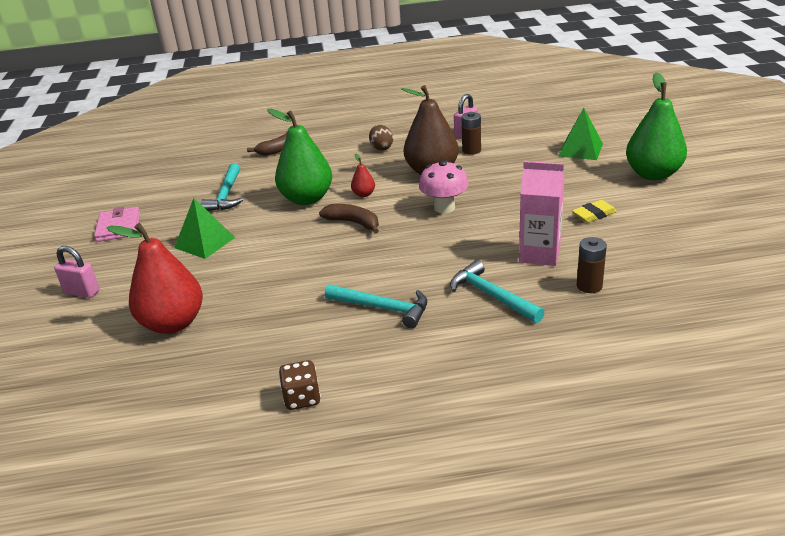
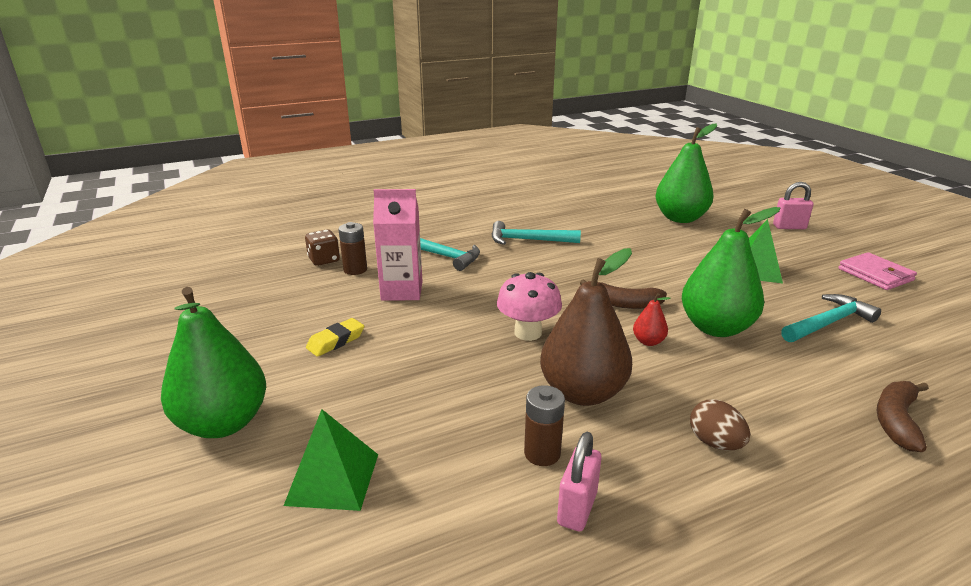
camera: 160 degrees right, 5 degrees down
red pear [107,223,203,334] -> green pear [655,123,717,223]
turquoise hammer [201,163,243,211] -> turquoise hammer turned 75 degrees clockwise [781,294,881,342]
brown dice [279,360,321,410] -> brown dice moved to [305,229,340,266]

